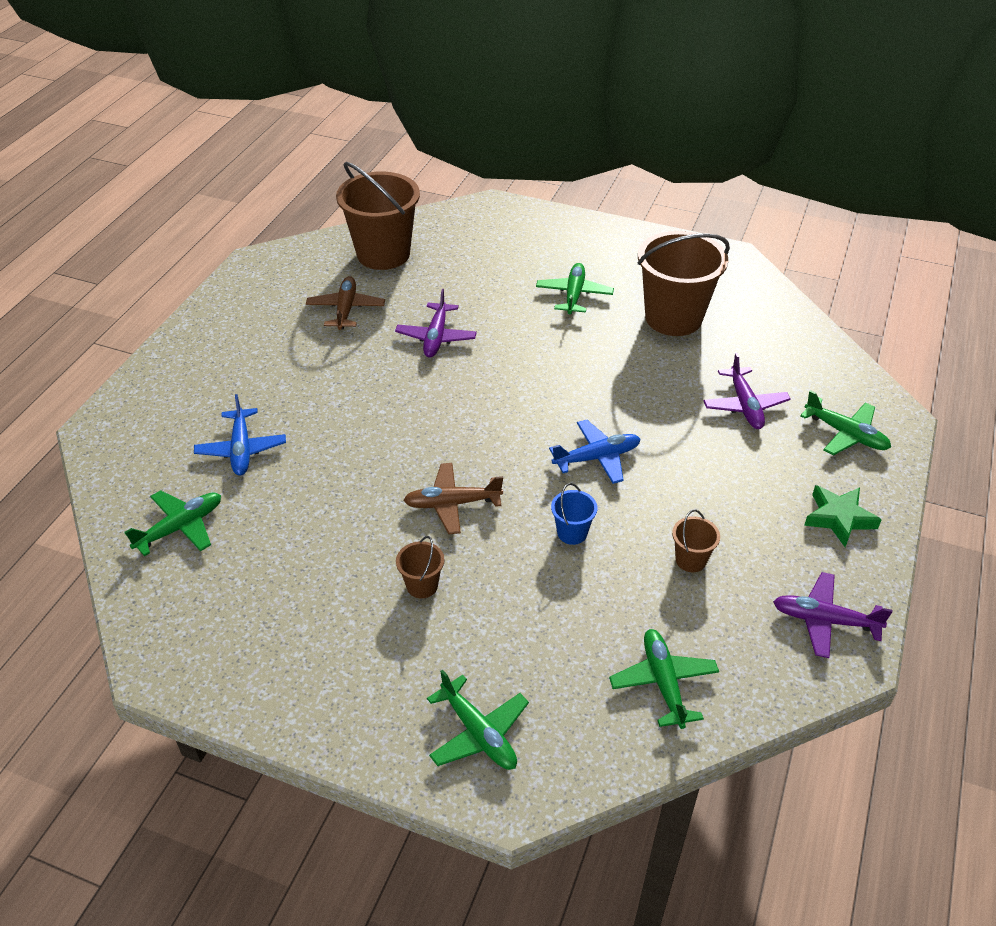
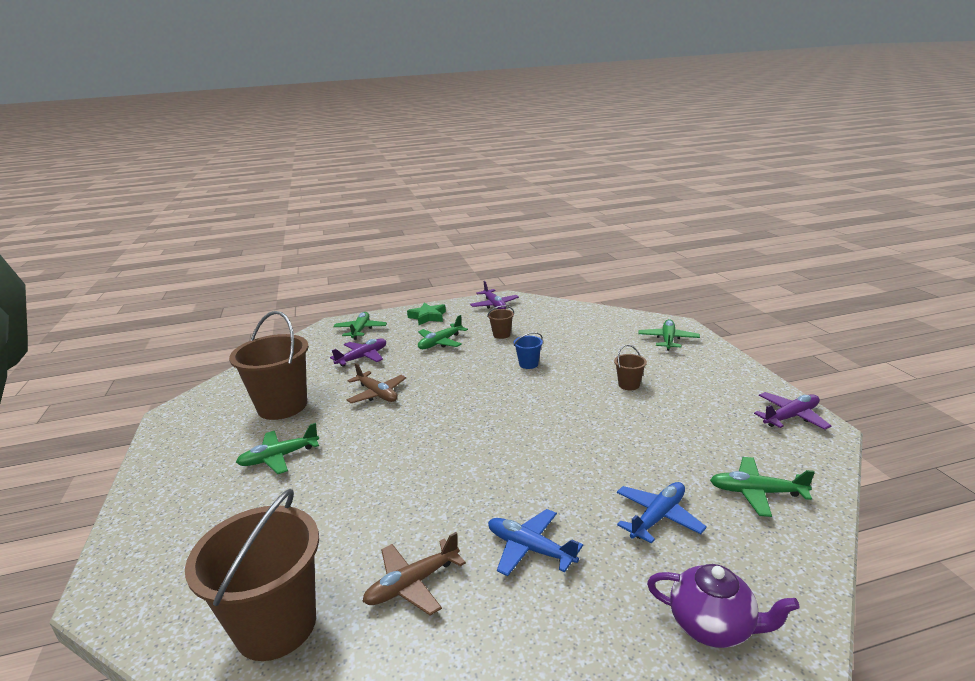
camera: 125 degrees left, 20 degrees down
purple plane [395,289,477,358] -> purple plane moved to [754,392,831,430]
brown plane [403,463,503,534] -> brown plane moved to [347,363,406,403]
blue plane [549,420,641,484] -> blue plane moved to [488,509,583,576]
green plane [609,629,719,729] -> green plane moved to [418,315,468,349]
none -> purple teapot [647,564,800,648]

